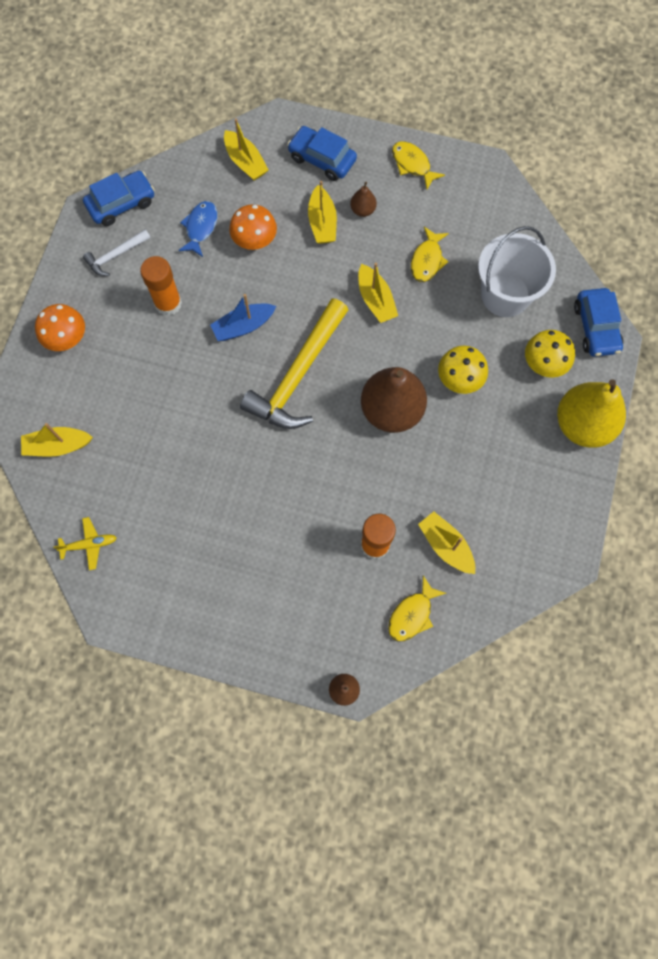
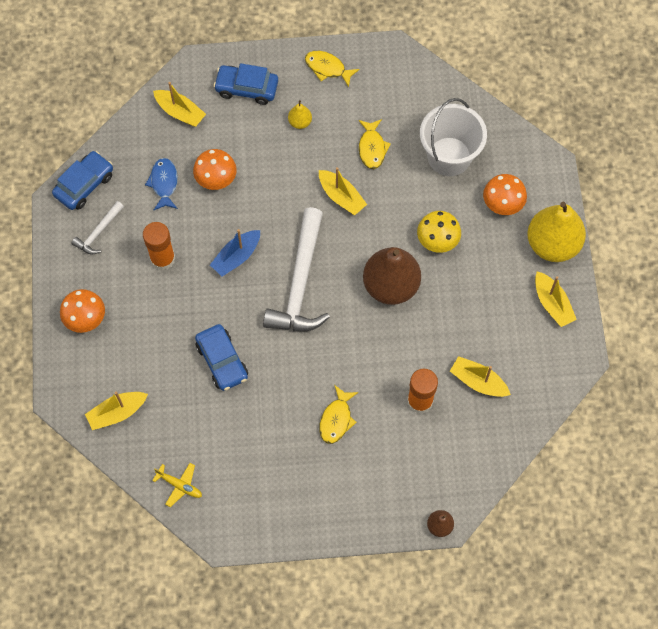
camera: 20 degrees left, 5 degrees down
yellow plane [53,517,117,570] -> yellow plane turned 60 degrees clockwise [152,463,202,507]
yellow hammer [240,298,348,429] -> white hammer [263,207,330,331]
yellow boat [308,181,337,244] -> yellow boat moved to [535,271,577,327]
brown pear [350,182,377,217] -> yellow pear [288,100,312,129]
yellow fish [388,576,446,641] -> yellow fish moved to [319,385,358,444]
yellow mushroom [525,330,575,378] -> orange mushroom [483,174,527,215]
blue car [574,288,623,357] -> blue car moved to [195,324,248,391]

